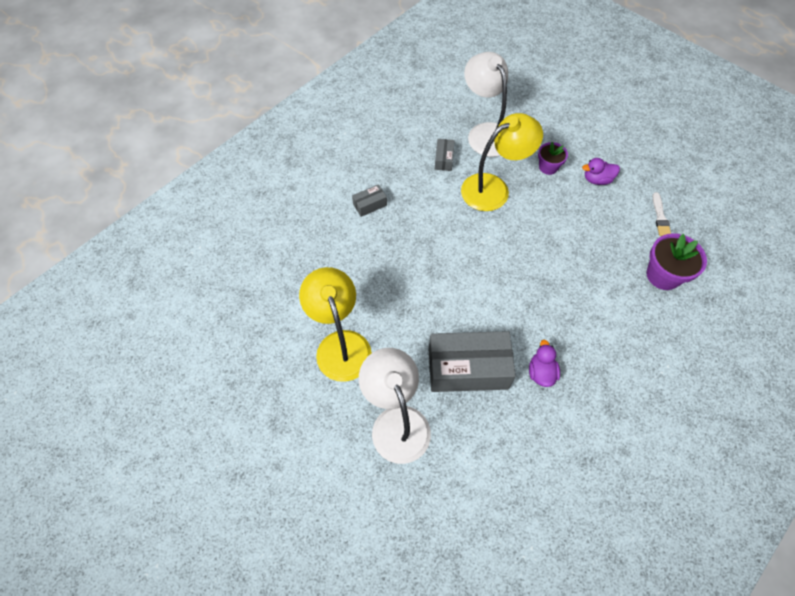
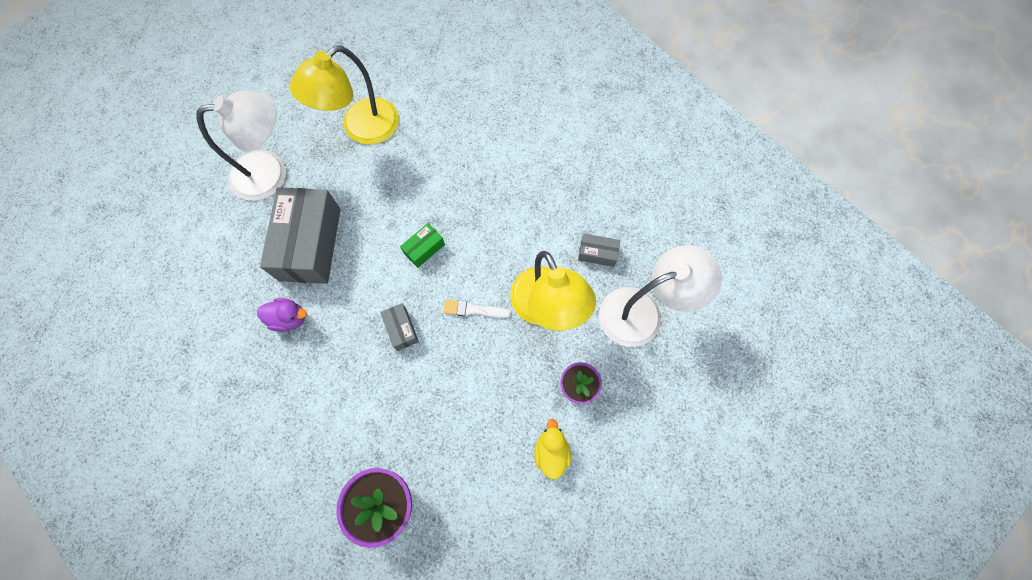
camera: 95 degrees right, 10 degrees up
yellow lamp [299,267,372,382] -> yellow lamp turned 150 degrees clockwise [290,45,399,145]
grey box [352,184,387,217] -> grey box moved to [380,303,419,351]
purple duck [582,158,620,185] -> yellow duck [534,419,571,480]
white brush [652,192,671,236] -> white brush moved to [443,299,511,318]
none -> green box [400,223,445,268]

